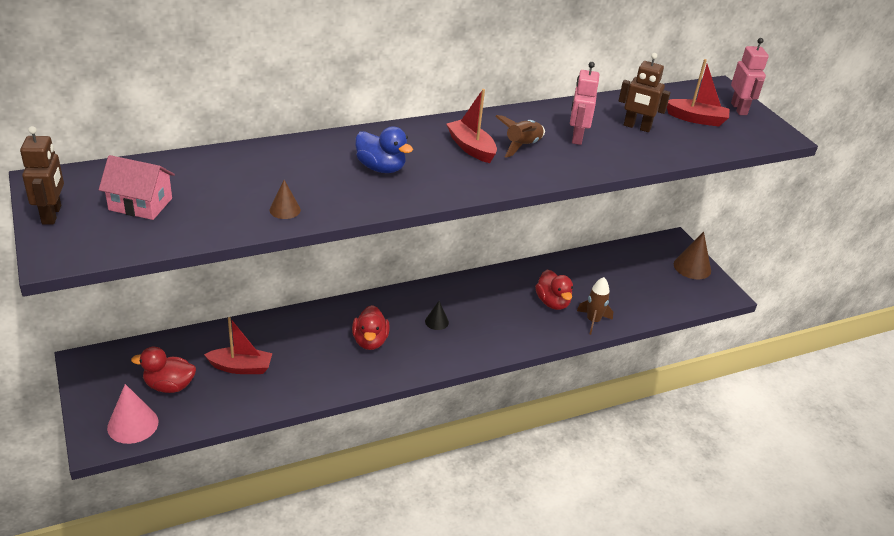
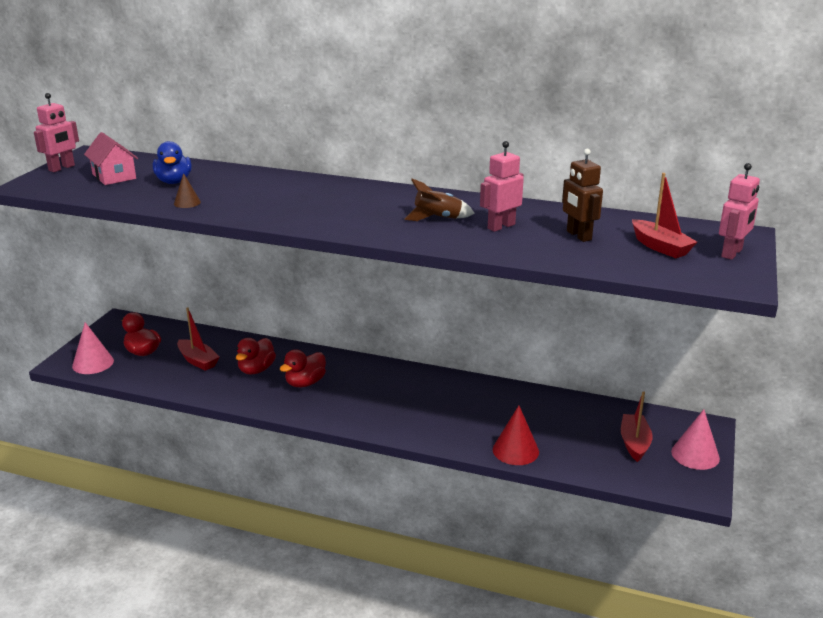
camera: 45 degrees right, 10 degrees down
brown robot [20,126,64,225] -> pink robot [34,93,79,172]
blue duck [355,127,413,173] -> blue duck moved to [153,141,192,184]
black cone [425,301,449,330] -> none
red boat [446,89,497,163] -> red boat moved to [621,391,653,462]
red duck [535,269,573,310] -> red duck moved to [236,338,276,374]
brown rocket [577,277,613,335] -> red cone [493,405,539,465]
brown cone [674,232,711,279] -> pink cone [671,409,720,470]

